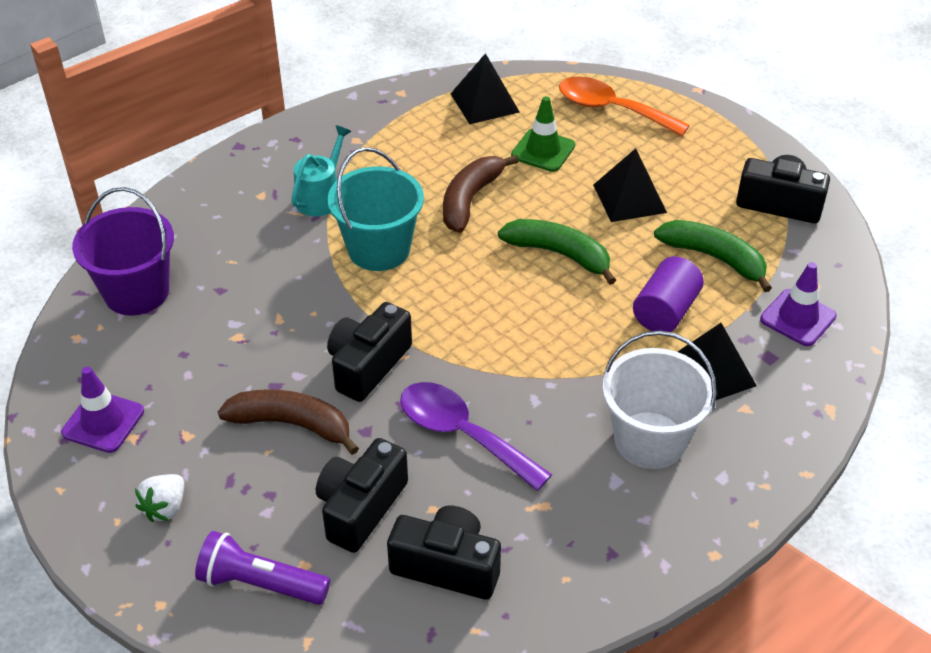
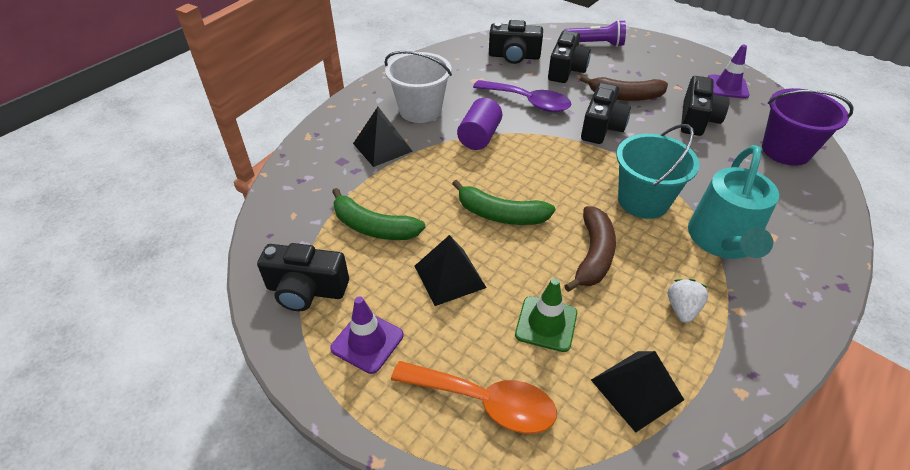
camera: 170 degrees right, 0 degrees up
white strawberry [135,474,184,522] -> white strawberry moved to [668,279,708,323]
turquoise watering can [291,125,351,217] -> turquoise watering can [688,145,779,259], size x1.65
purple cylinder [633,257,704,332] -> purple cylinder moved to [457,98,502,150]
purple traffic cone [760,262,837,346] -> purple traffic cone moved to [330,296,404,374]
none -> black camera [681,76,730,136]

